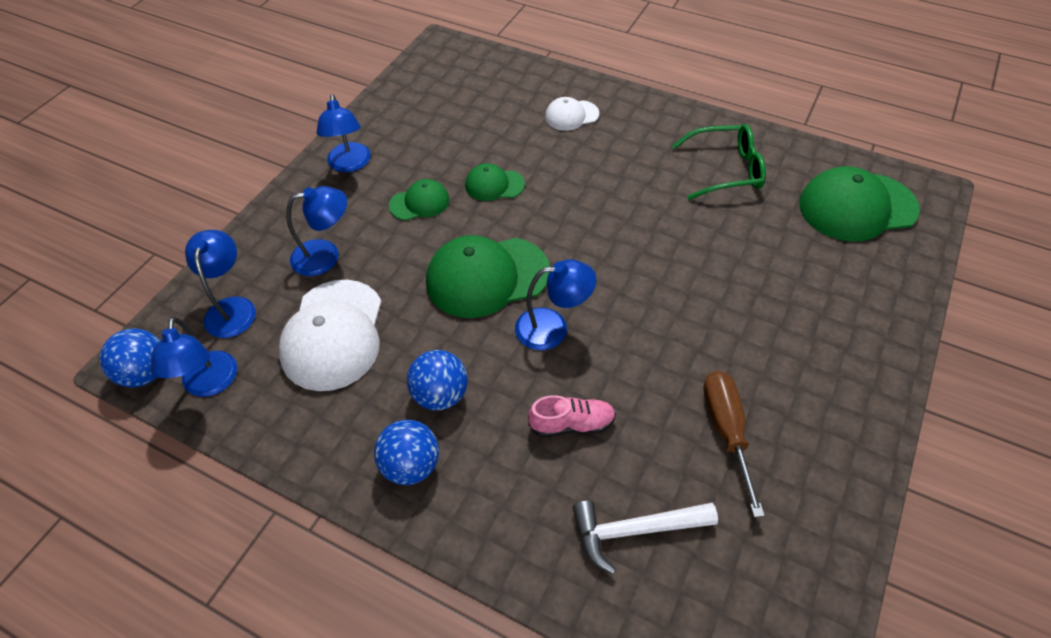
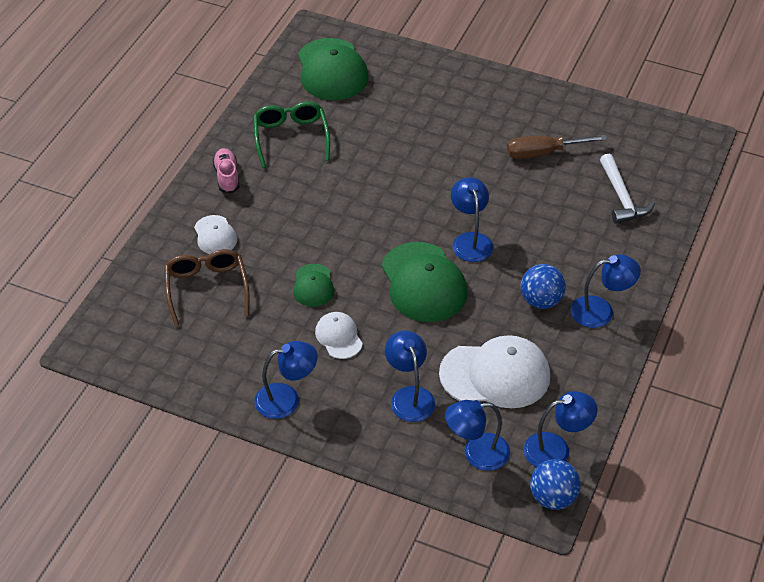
camera: 95 degrees left, 5 degrees down
blue ball [374,420,439,485] -> blue lamp [570,254,641,328]
green cap [389,179,450,221] -> white cap [315,312,363,359]
pink shoe [528,395,616,437] -> pink shoe moved to [213,148,240,194]
none -> brown glasses [164,249,249,326]

